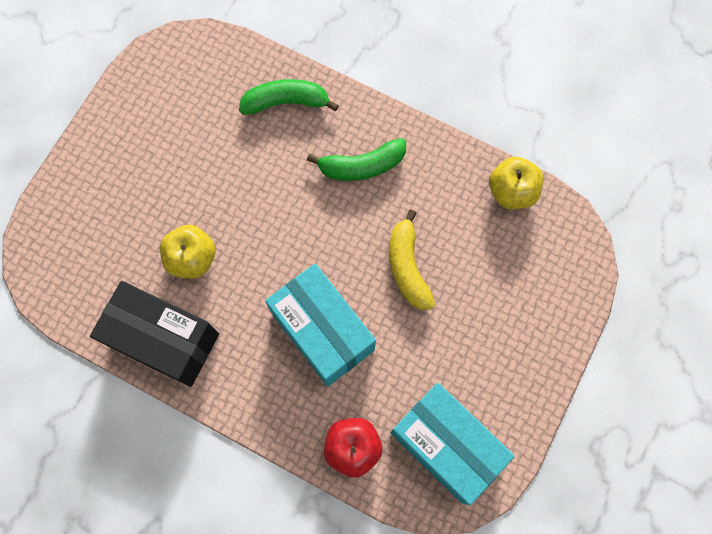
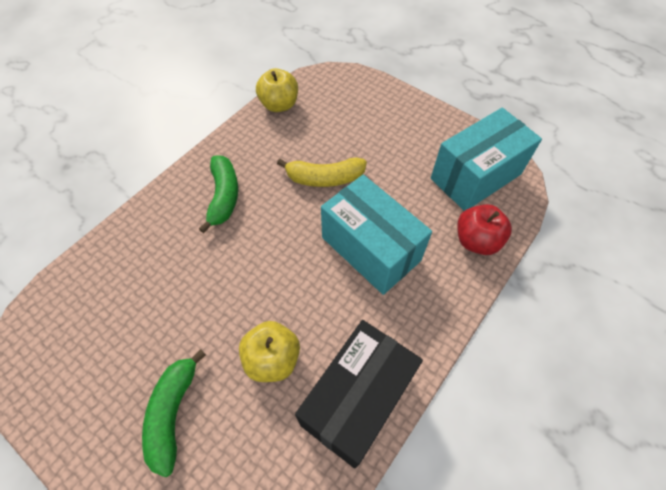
camera: 80 degrees left, 15 degrees down
green banana [239,79,339,114] -> green banana moved to [142,349,206,477]
turquoise box [265,264,376,387] -> turquoise box turned 75 degrees clockwise [321,175,432,295]

